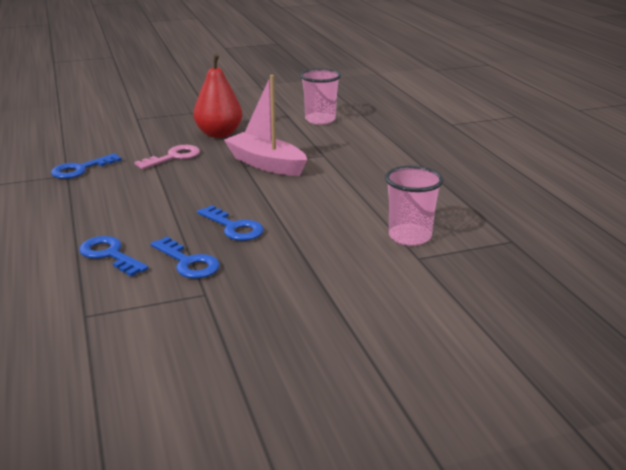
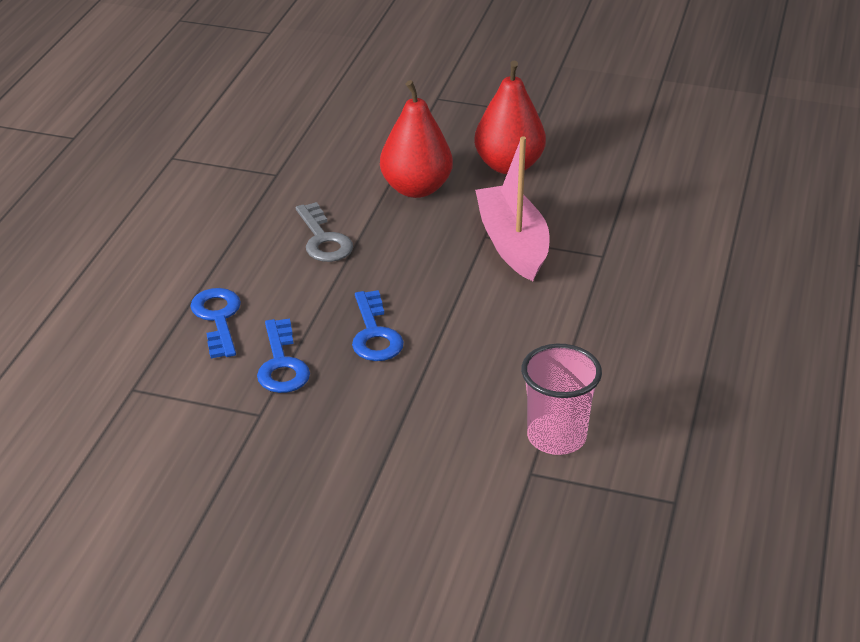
camera: 35 degrees right, 10 degrees up
blue key [51,153,122,179] -> none
pink key [134,145,200,169] -> red pear [380,80,453,198]
pink cup [300,68,341,125] -> none
none -> grey key [296,202,353,262]

